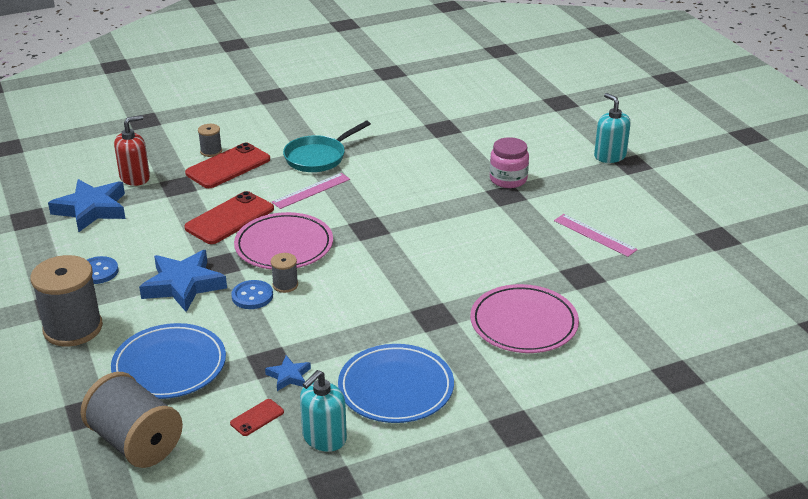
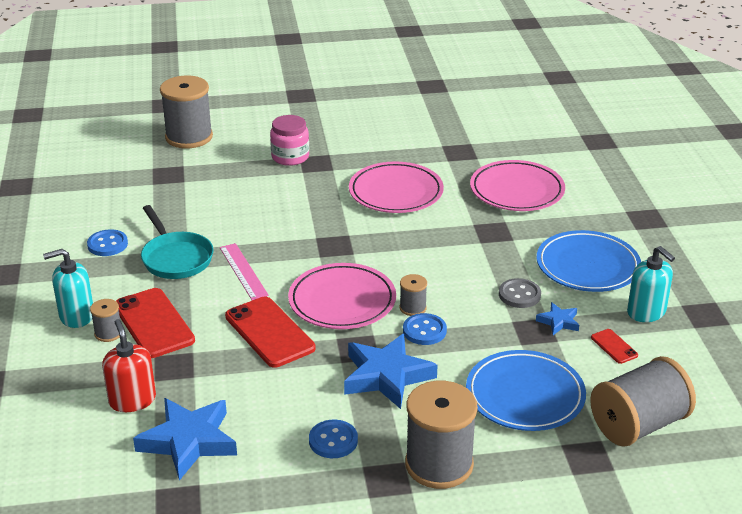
camera: 75 degrees left, 0 degrees up
pink ruler [554,214,638,257] -> none
turquoise soap dispenser [594,93,631,163] -> turquoise soap dispenser moved to [43,249,93,328]
none -> blue button [87,229,128,256]
none -> grey spool [160,76,213,148]
none -> pink plate [349,162,444,213]
none -> grey button [499,278,541,308]

